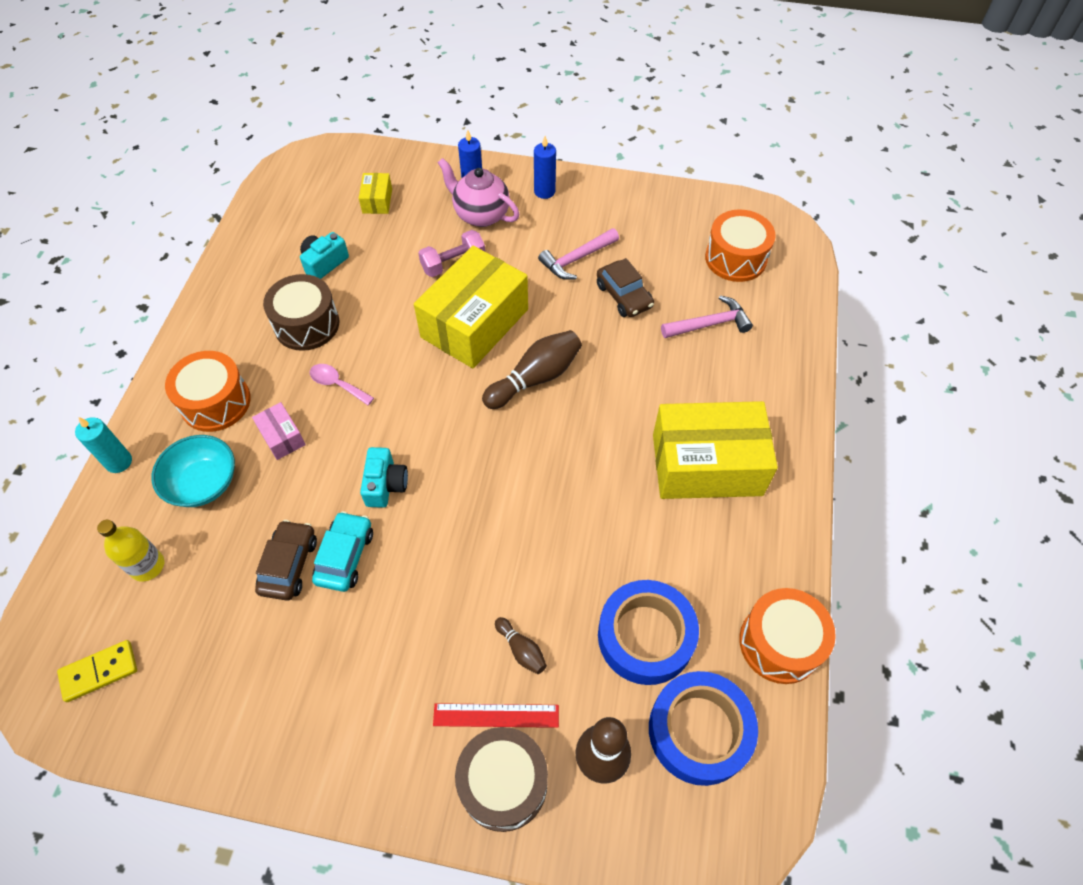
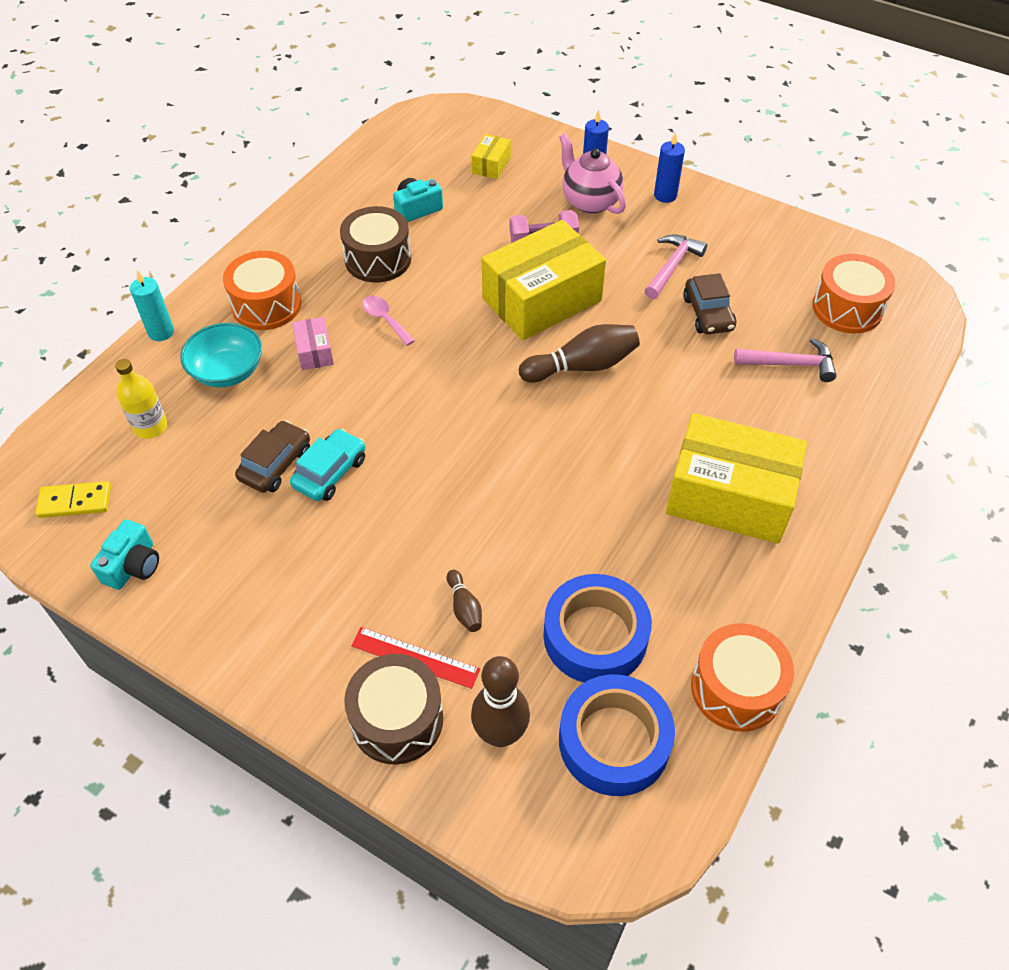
camera: 20 degrees right, 5 degrees down
turquoise camera [360,447,408,508] -> turquoise camera moved to [90,519,159,590]
pink hammer [538,228,619,280] -> pink hammer turned 135 degrees clockwise [644,235,707,299]

